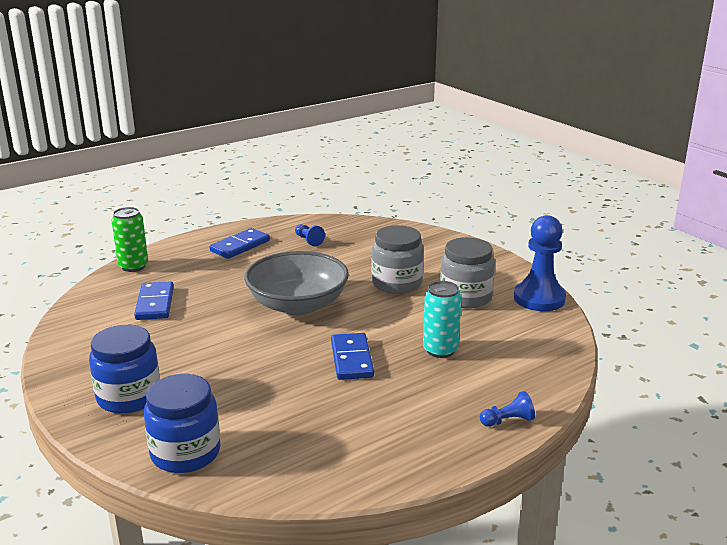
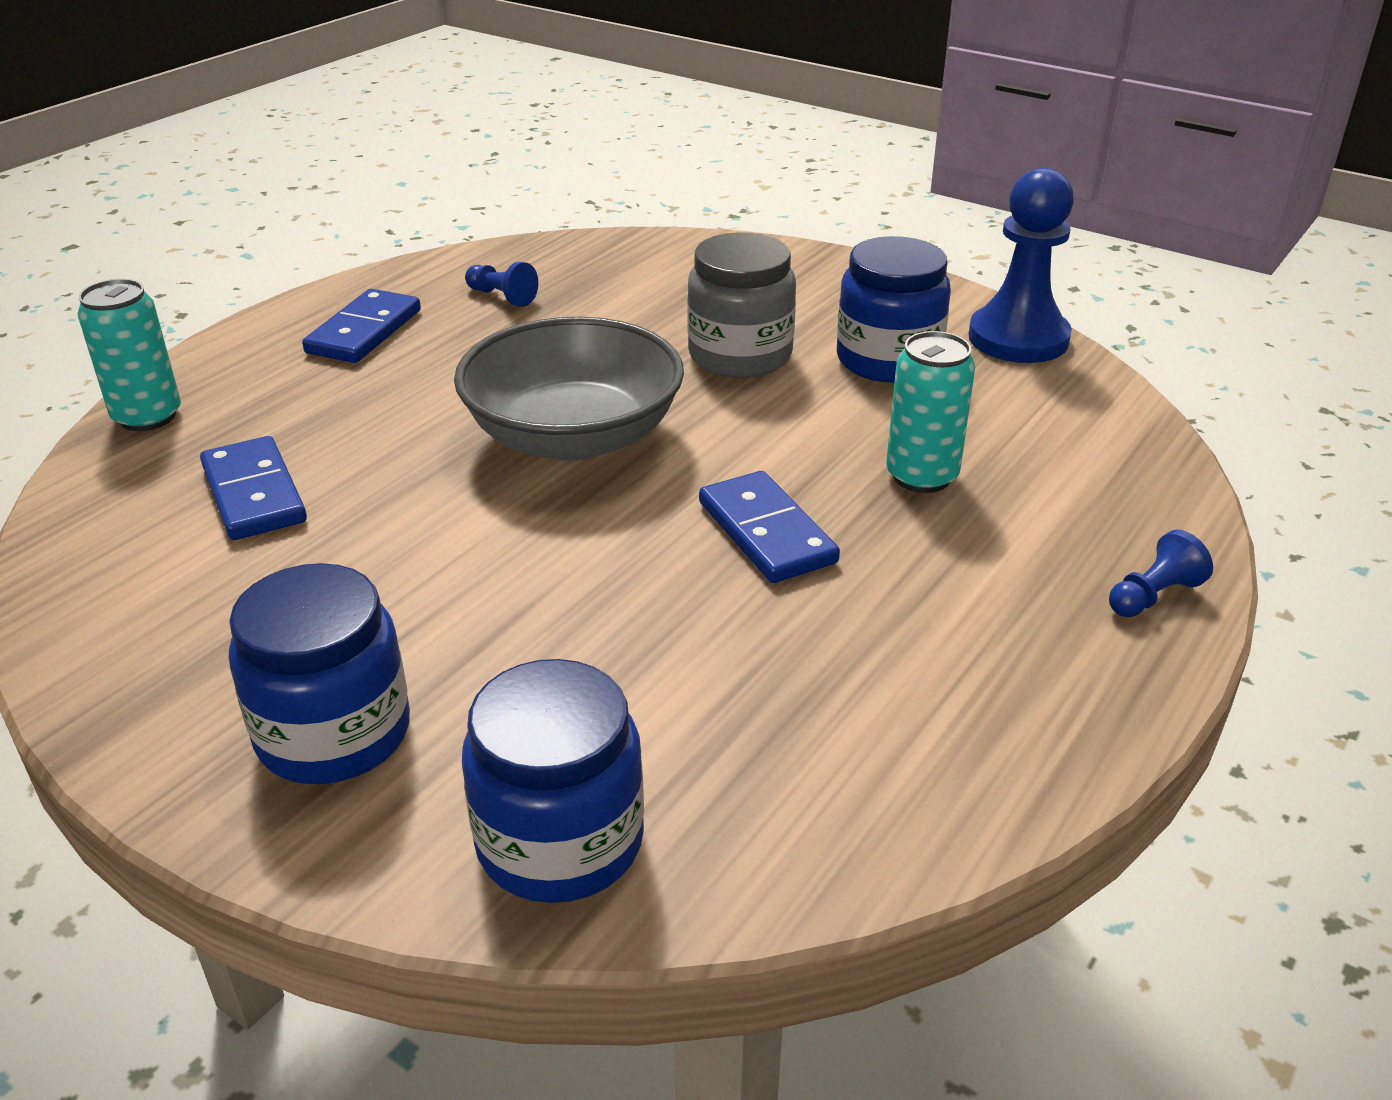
camera: 20 degrees left, 10 degrees up
green can [111,207,148,272] -> turquoise can [78,279,181,431]
grey jar [440,237,495,308] -> blue jar [837,236,951,383]

